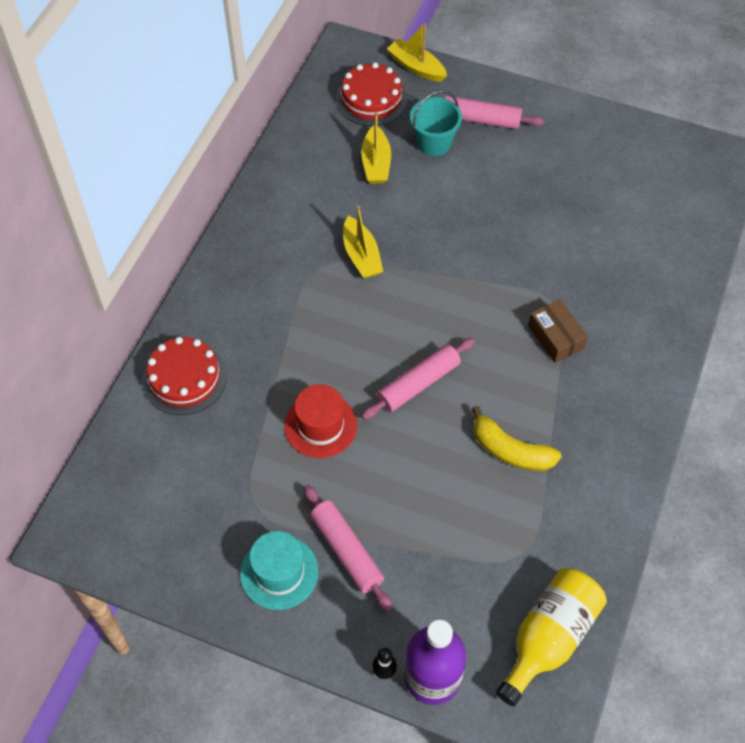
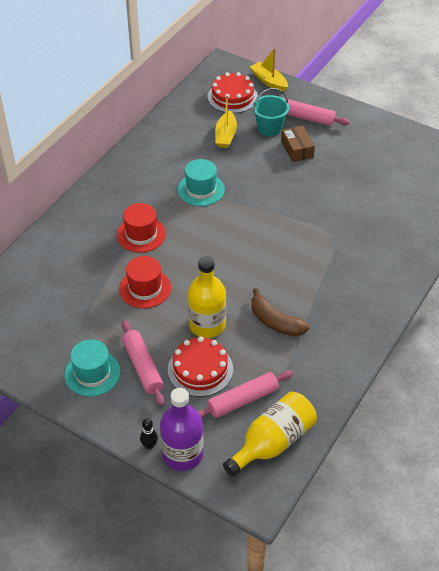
camera: 10 degrees right, 10 degrees down
red cake [142,337,227,415] -> red cake moved to [168,336,233,397]
yellow boat [343,206,383,278] -> turquoise hat [178,159,225,206]
pink rolling pin [361,338,475,420] -> pink rolling pin moved to [197,370,293,418]
yellow banana [472,406,562,471] -> brown banana [251,288,309,336]
brown box [528,300,588,363] -> brown box moved to [281,126,315,162]
none -> red hat [117,203,166,253]
none -> yellow bottle [188,256,226,338]

